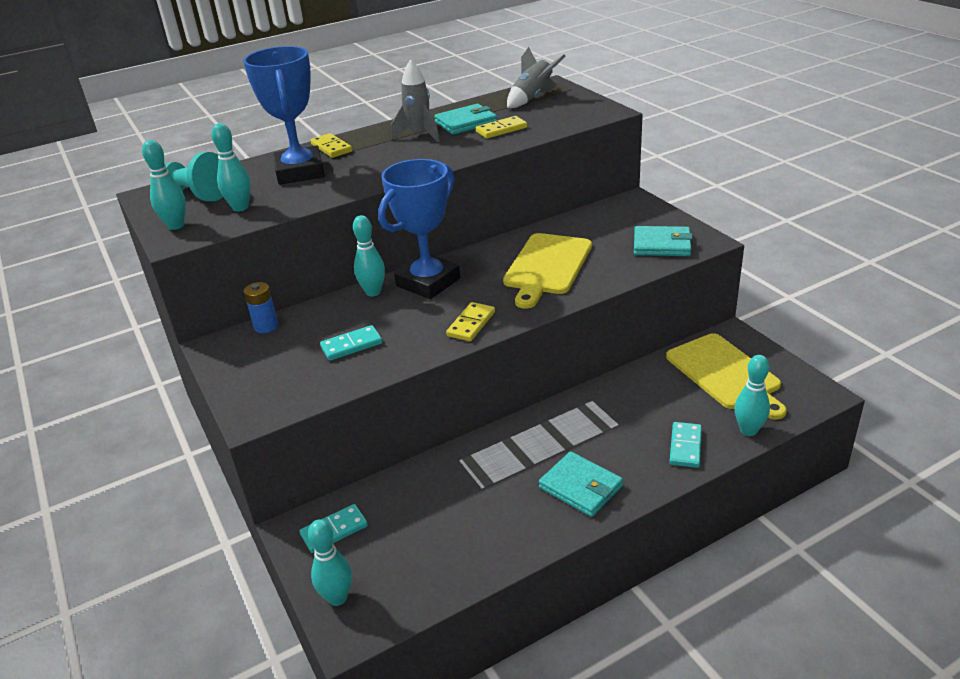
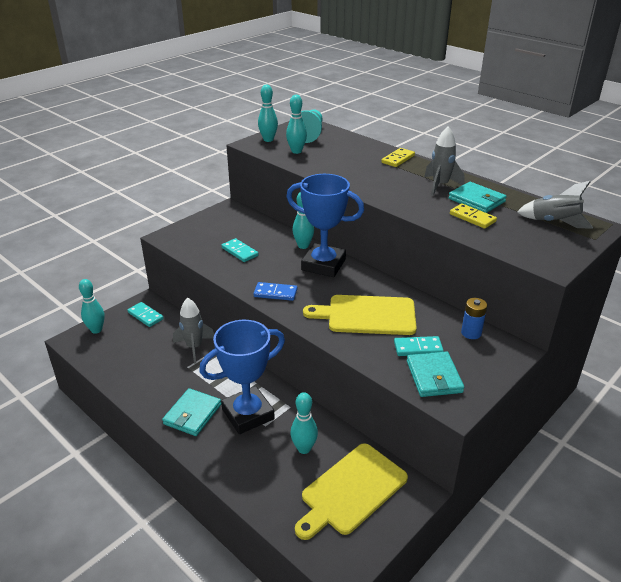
camera: 70 degrees right, 0 degrees up
blue trophy [243,46,325,185] -> blue trophy moved to [199,320,285,434]
blue battery [244,282,278,333] -> blue battery moved to [461,298,487,339]
yellow domino [446,302,495,341] -> blue domino [253,282,297,301]
turquoise domino [670,422,702,468] -> turquoise domino moved to [394,336,444,356]
turquoise bowling pin [735,355,770,436] -> turquoise bowling pin moved to [290,392,318,454]
none -> grey rocket [173,298,214,364]

